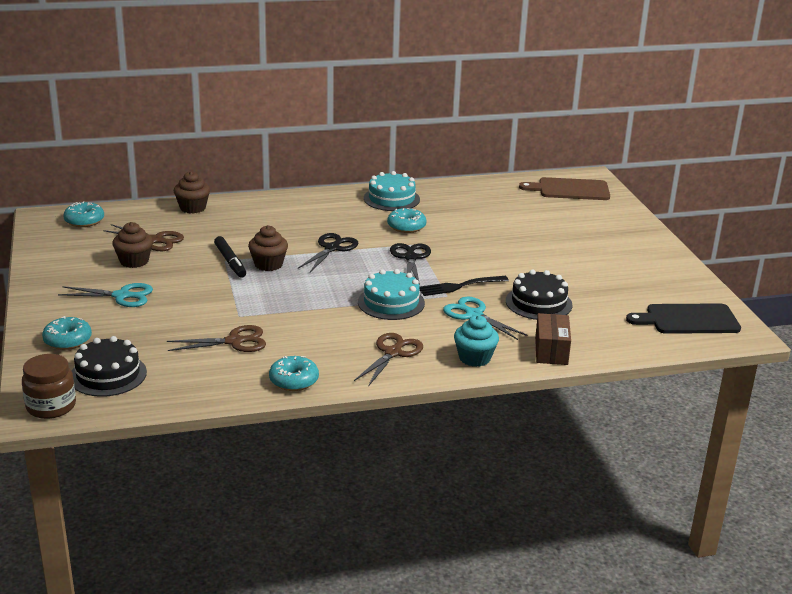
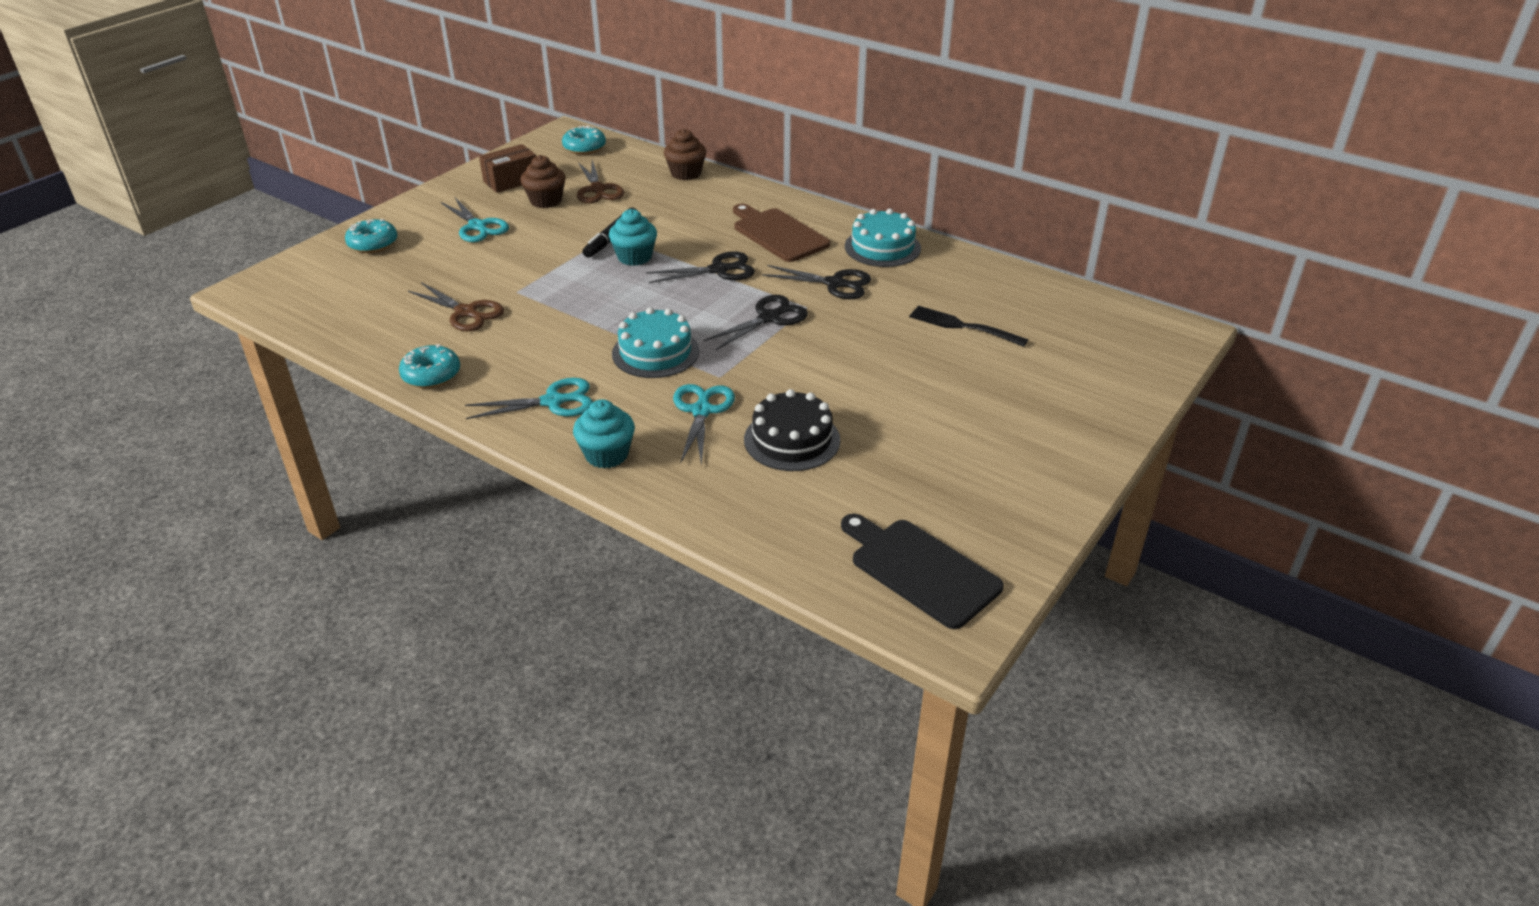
camera: 50 degrees right, 10 degrees up
brown jar [22,354,76,419] -> none
black cake [72,336,147,397] -> none
brown cupcake [248,225,288,271] -> turquoise cupcake [609,209,657,266]
brown scissors [354,333,423,387] -> turquoise scissors [465,378,593,419]
turquoise donut [387,208,426,233] -> black scissors [762,265,871,299]
black fork [419,276,509,296] -> black fork moved to [909,306,1028,347]
brown cutting board [519,177,610,200] -> brown cutting board moved to [733,204,830,262]
brown box [535,313,571,365] -> brown box moved to [479,144,536,193]

